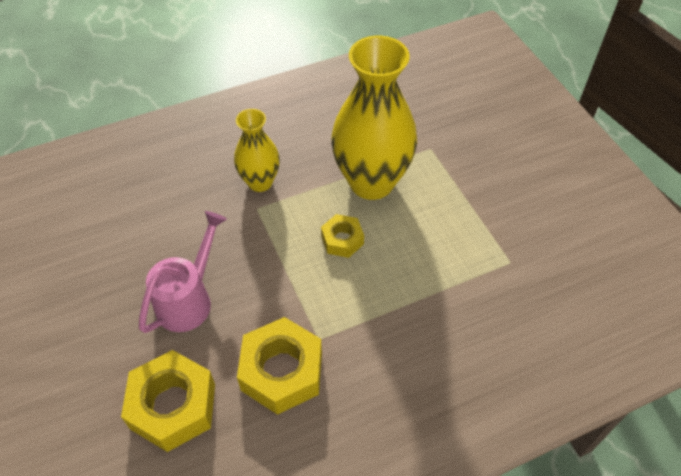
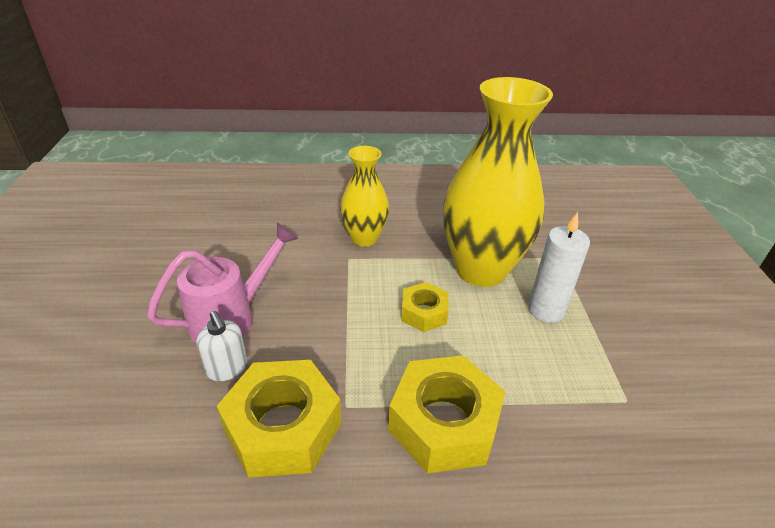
camera: 20 degrees right, 15 degrees down
yellow nut [121,350,215,452] -> yellow nut moved to [388,355,506,473]
none -> white soap dispenser [197,311,247,381]
none -> white candle [528,212,590,323]

